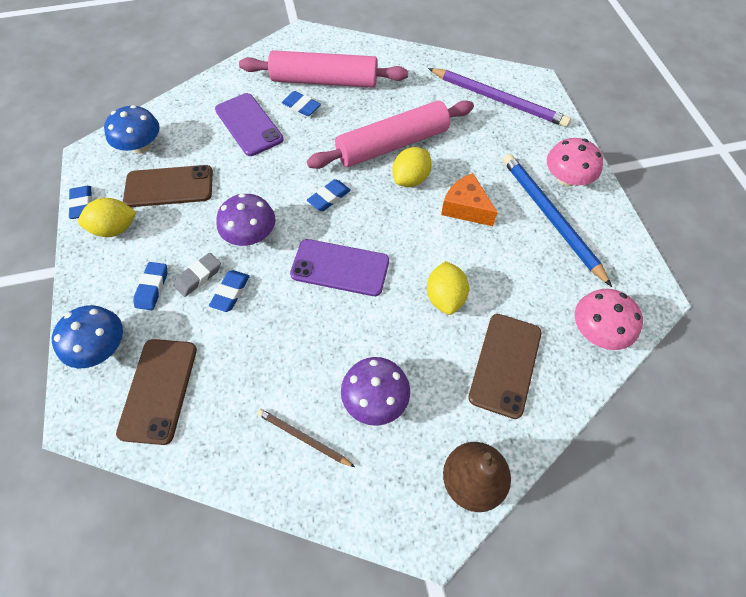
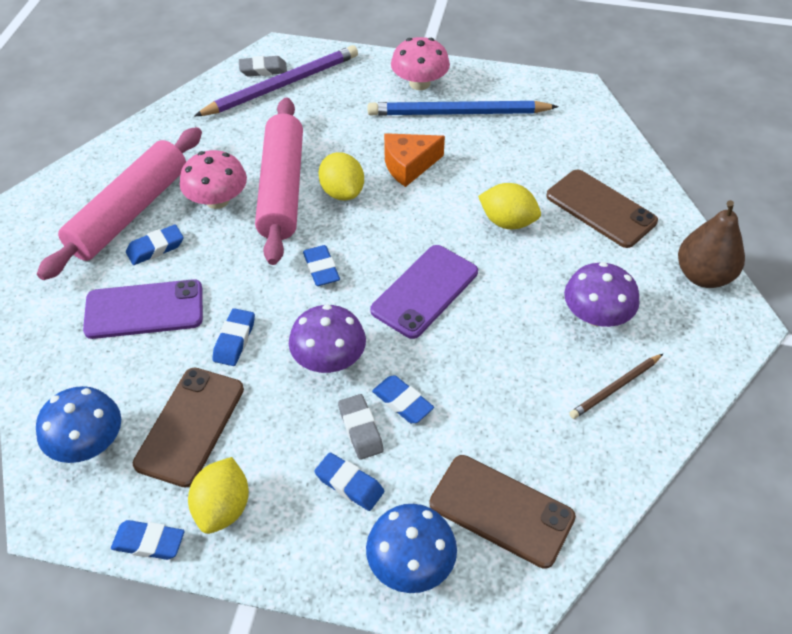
camera: 65 degrees left, 10 degrees down
pink mushroom [575,289,643,350] -> pink mushroom moved to [180,150,247,209]
none -> blue eraser [212,308,255,366]
none -> grey eraser [239,56,287,77]

